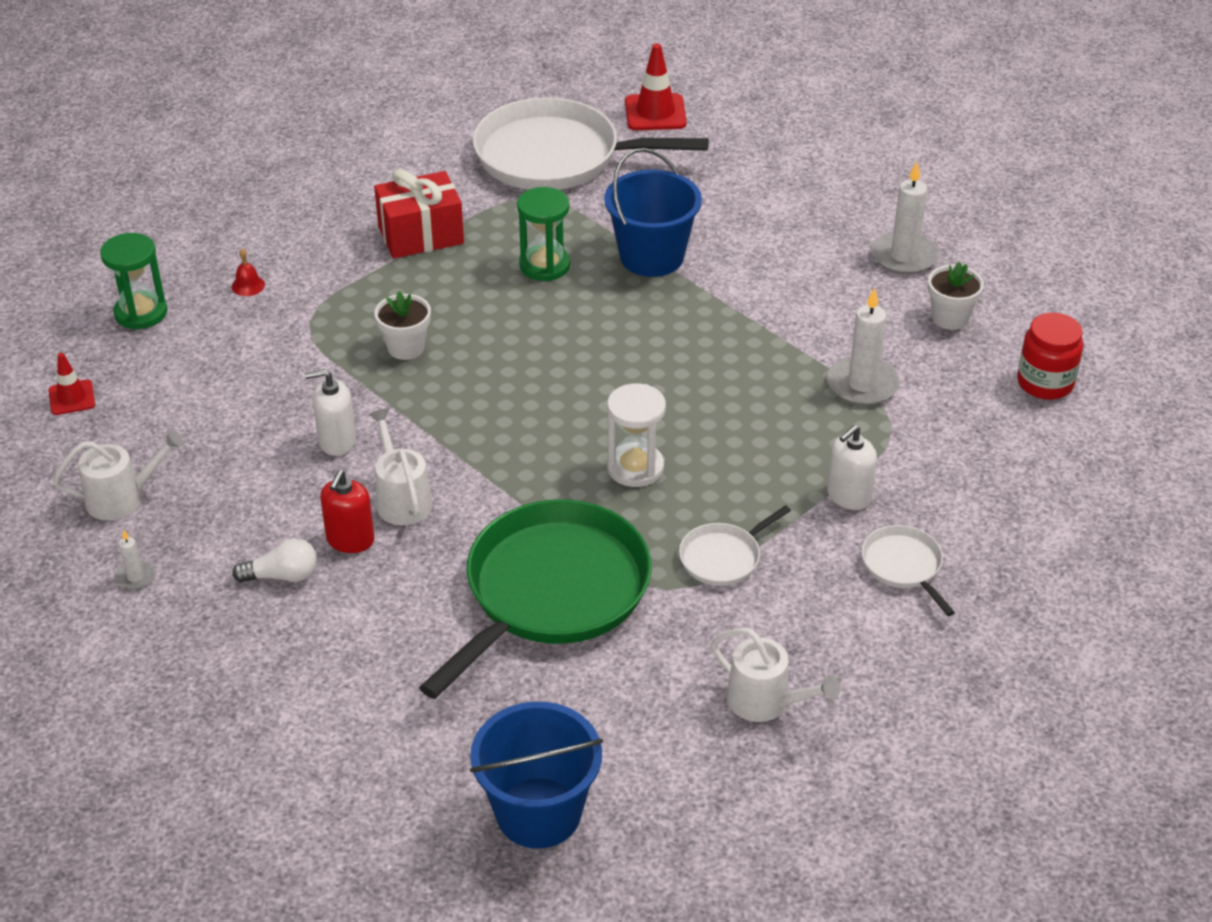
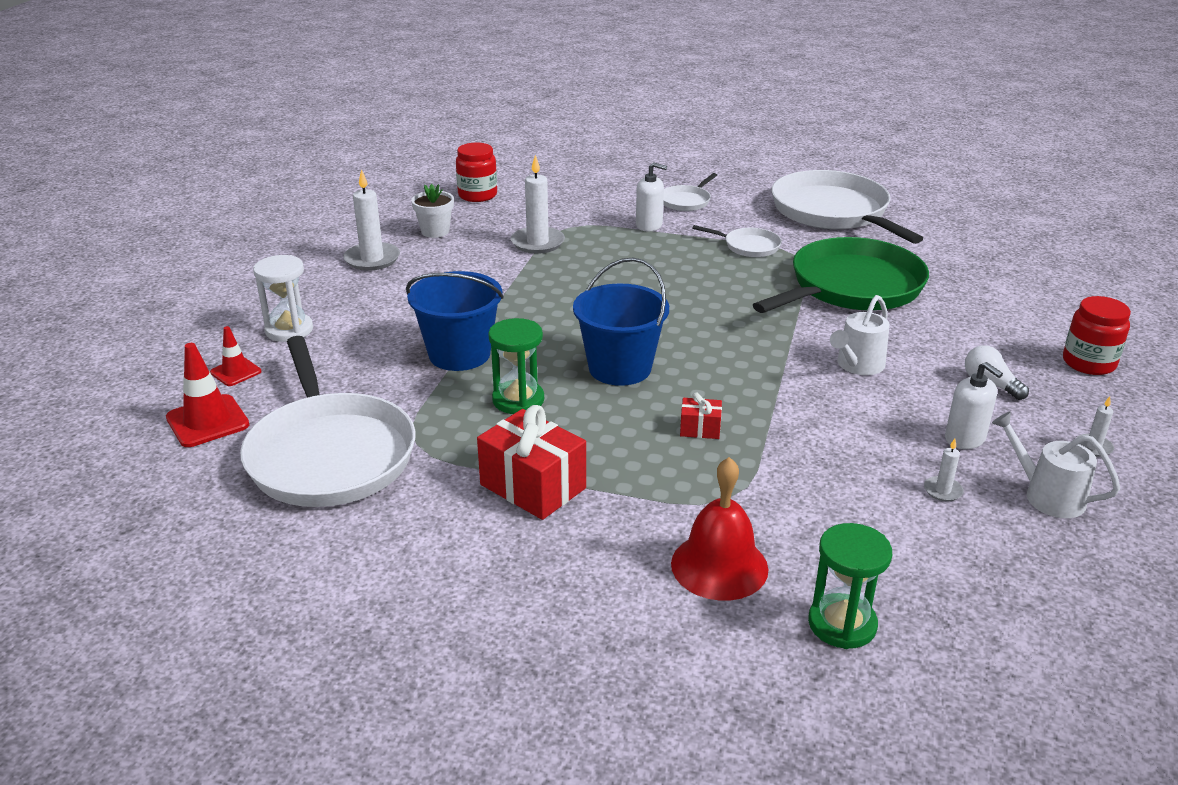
camera: 120 degrees left, 10 degrees down
red traffic cone [49,353,95,415] -> red traffic cone moved to [210,326,261,386]
red bell [232,249,265,296] -> red bell [671,457,768,601], size x2.37
white soap dispenser [305,369,356,456] -> white soap dispenser moved to [945,362,1003,449]
red soap dispenser [320,470,374,553] -> none
white flower pot [374,291,431,360] -> red gift [680,393,722,439]
green pan [419,500,652,699] -> green pan turned 135 degrees clockwise [753,237,929,313]
blue bucket [470,702,603,848] -> blue bucket moved to [573,258,669,386]
white hourglass [607,383,666,487] -> white hourglass moved to [253,255,313,342]
white watering can [711,628,840,722] -> white pan [771,170,923,244]
none -> white candle [924,439,964,502]
none -> red jar [1063,296,1131,375]

